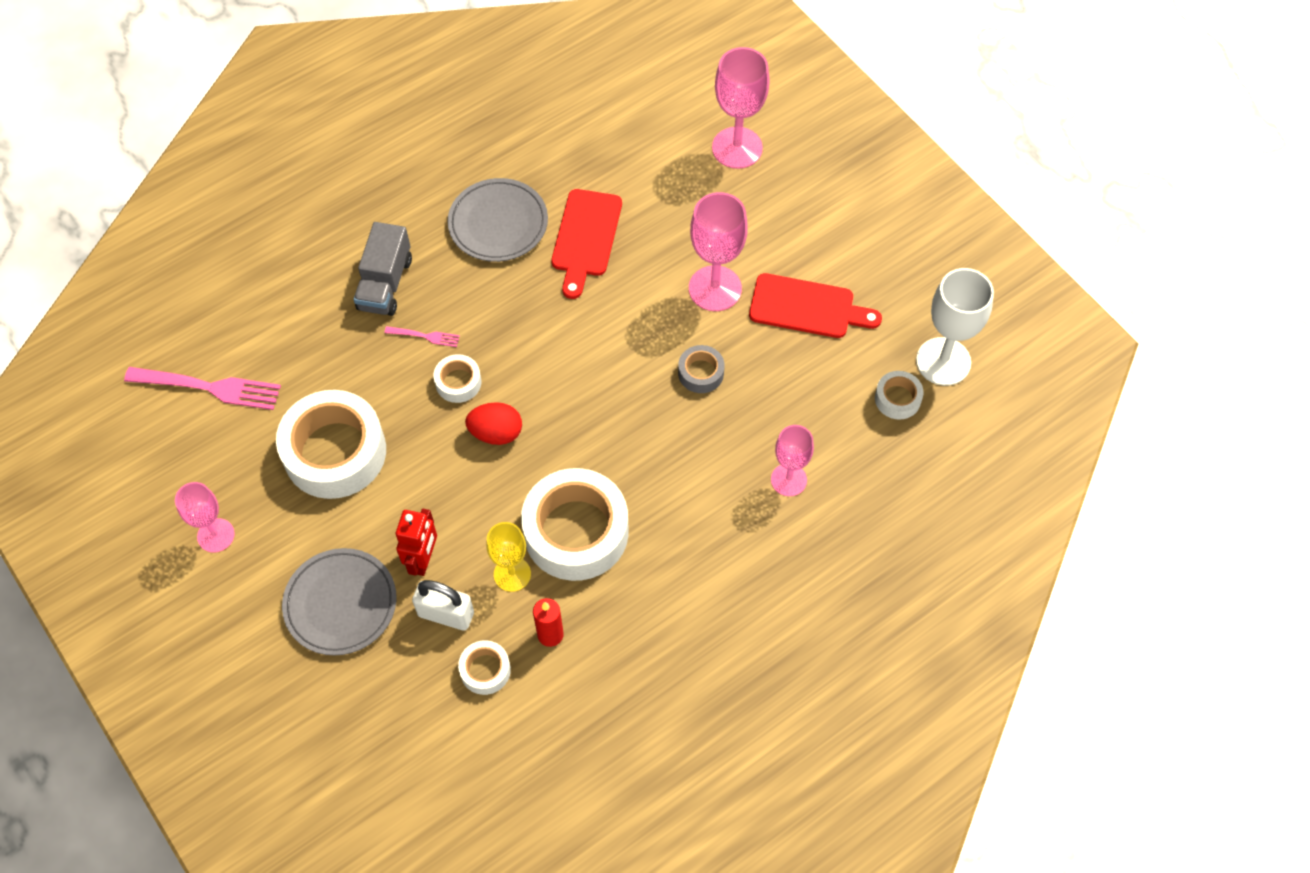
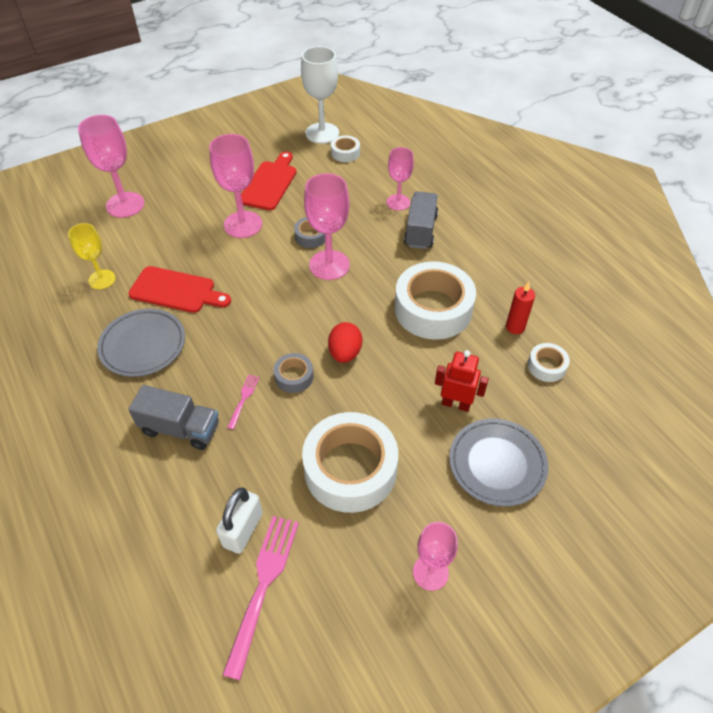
camera: 85 degrees left, 10 degrees down
white padlock [412,580,474,631] -> white padlock moved to [216,487,263,554]
white tape [434,354,481,403] -> grey tape [274,353,313,393]
yellow goblet [486,522,531,592] -> yellow goblet moved to [68,223,116,289]
none -> pink goblet [304,173,350,280]
none -> grey truck [404,191,438,249]

